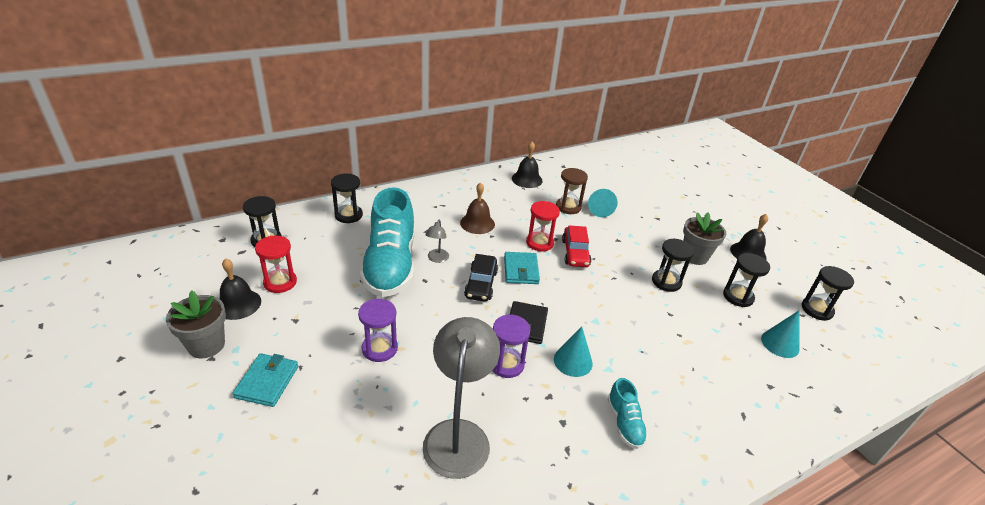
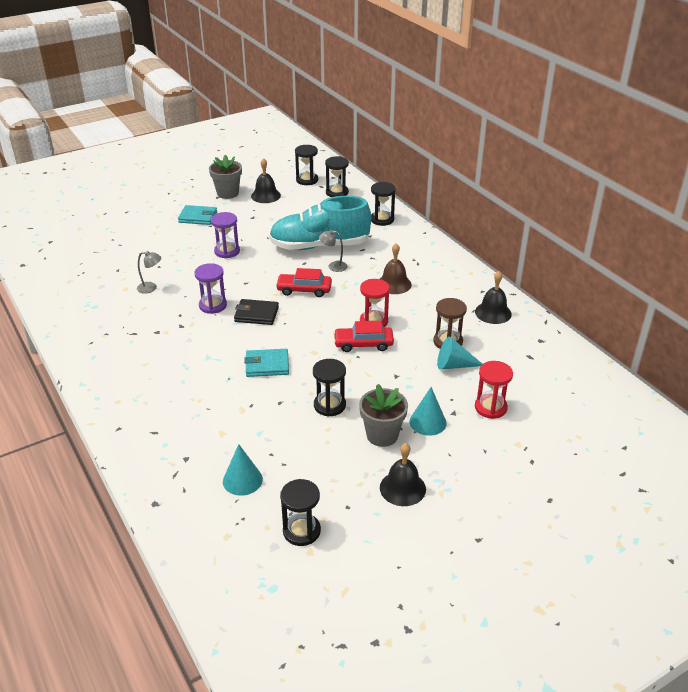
camera: 90 degrees right, 0 degrees up
red hourglass [255,235,297,293] -> red hourglass moved to [475,361,513,419]
grey lamp [423,317,500,479] -> grey lamp [137,251,161,294], size x0.45
black car [464,254,498,302] -> red car [276,268,332,297]
turquoise wallet [504,252,540,284] -> turquoise wallet moved to [244,349,289,377]
turquoise cone [554,326,593,377] -> turquoise cone moved to [410,387,446,436]
turquoise shoe [607,378,648,449] -> none
black hourglass [723,253,770,307] -> black hourglass moved to [295,145,318,185]

